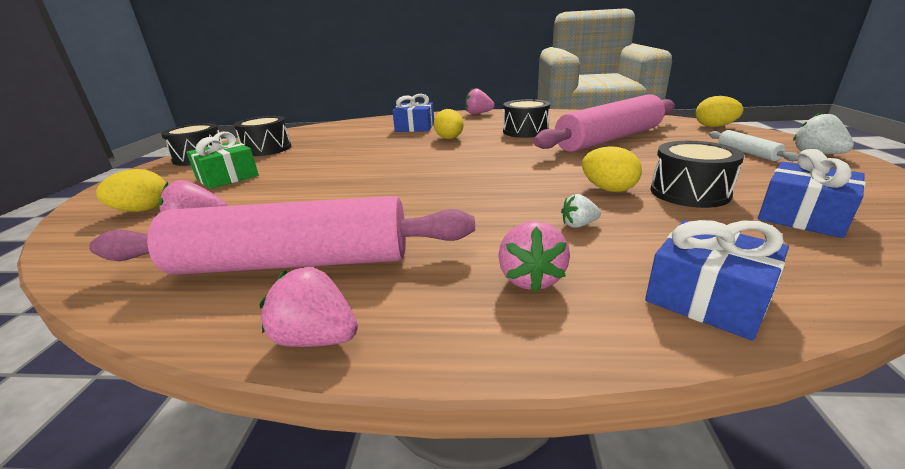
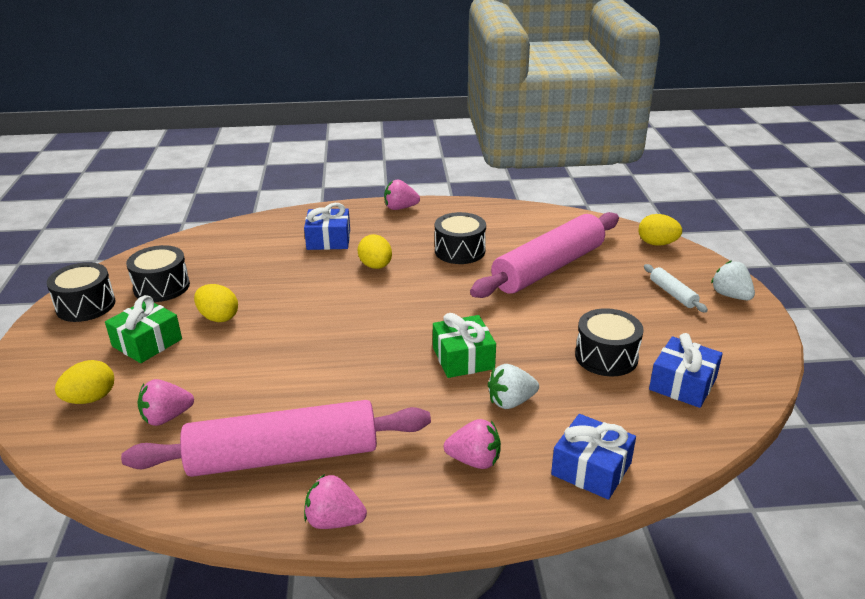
camera: 10 degrees left, 5 degrees up
pink strawberry [498,221,570,293] -> pink strawberry turned 75 degrees counterclockwise [444,419,501,469]
white strawberry [561,194,601,228] -> white strawberry [488,364,539,409], size x1.62
yellow egg [582,146,642,192] -> yellow egg moved to [194,284,238,322]
none -> green gift [433,313,496,378]

